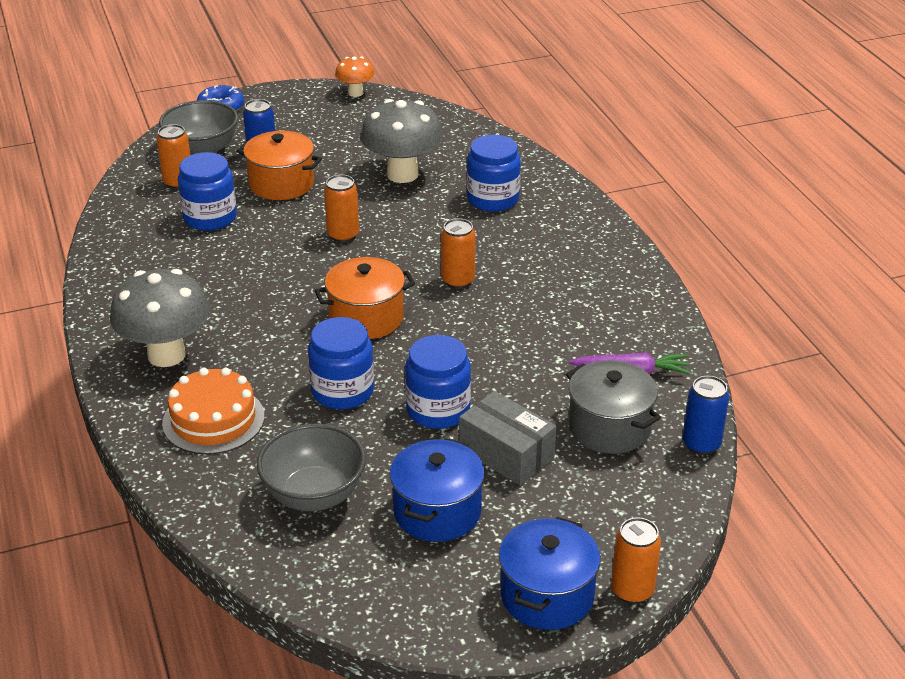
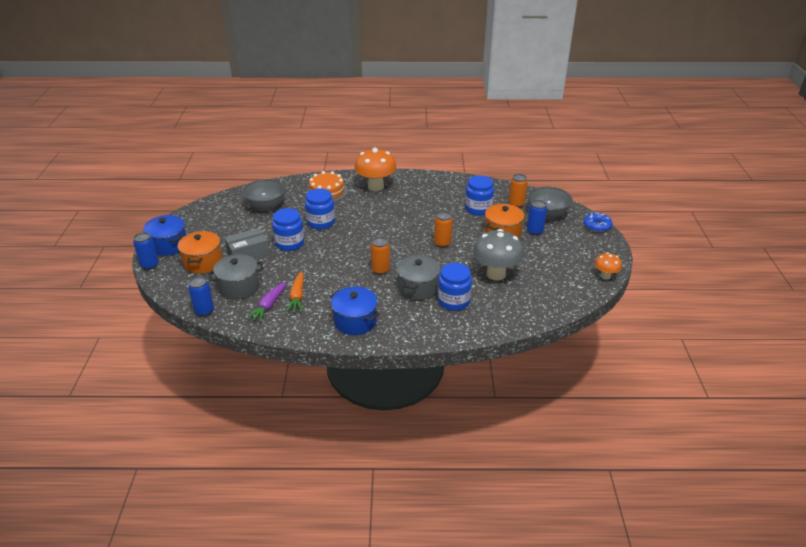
camera: 110 degrees right, 0 degrees up
grey mushroom [110,269,210,367] -> orange mushroom [354,148,396,191]
orange pot [314,257,415,339] -> orange pot moved to [178,231,222,274]
blue pot [389,438,485,542] -> blue pot moved to [330,286,380,335]
orange can [611,517,661,604] -> blue can [133,232,159,270]
none -> orange carrot [286,271,304,312]
none -> grey pot [397,255,440,300]

